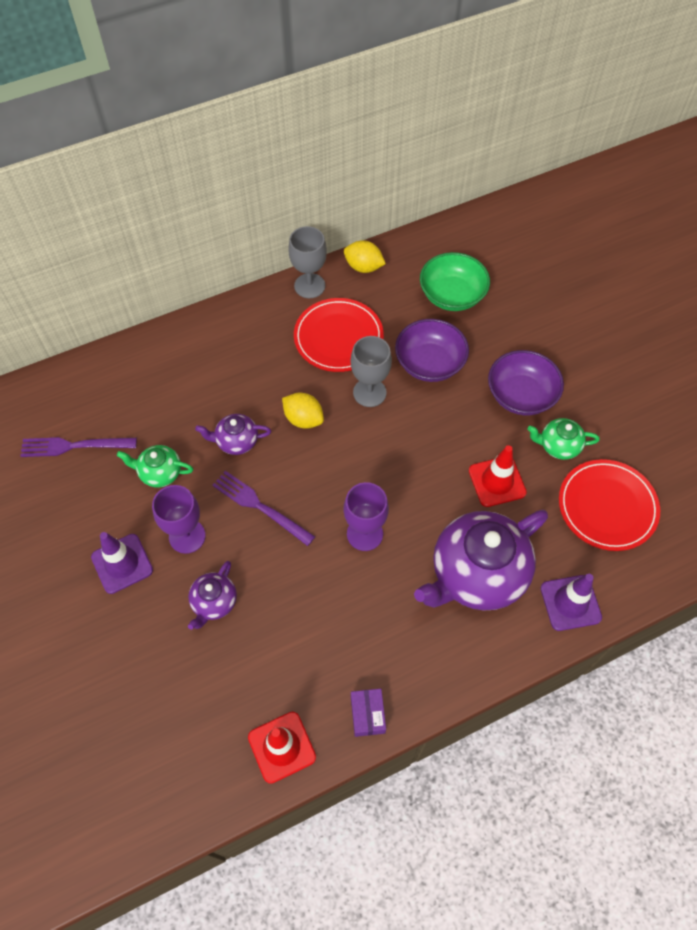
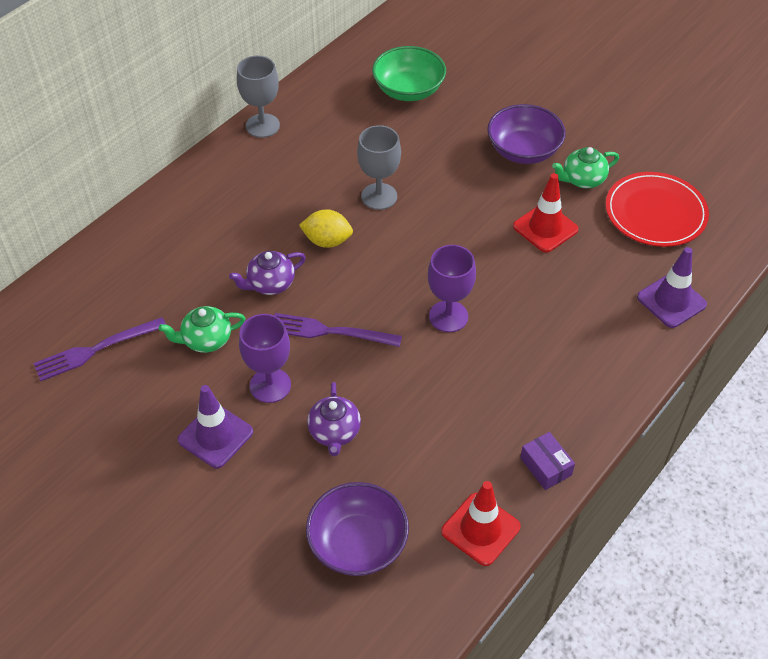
camera: 25 degrees left, 10 degrees down
red plate [294,298,384,372] -> none
yellow lemon [344,240,386,273] -> none
purple bowl [395,319,469,382] -> purple bowl moved to [306,482,409,576]
purple teapot [414,510,548,611] -> none

